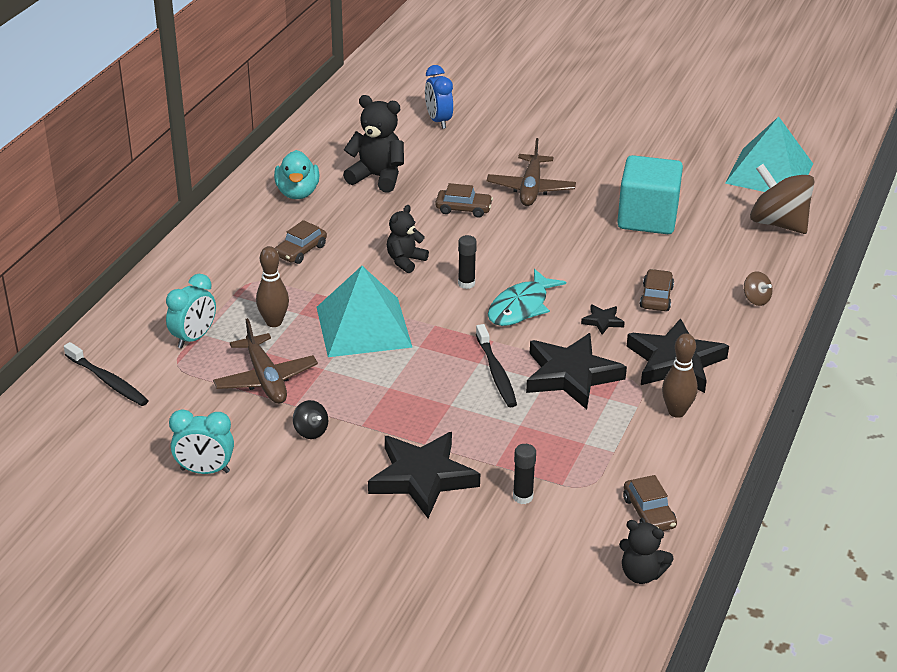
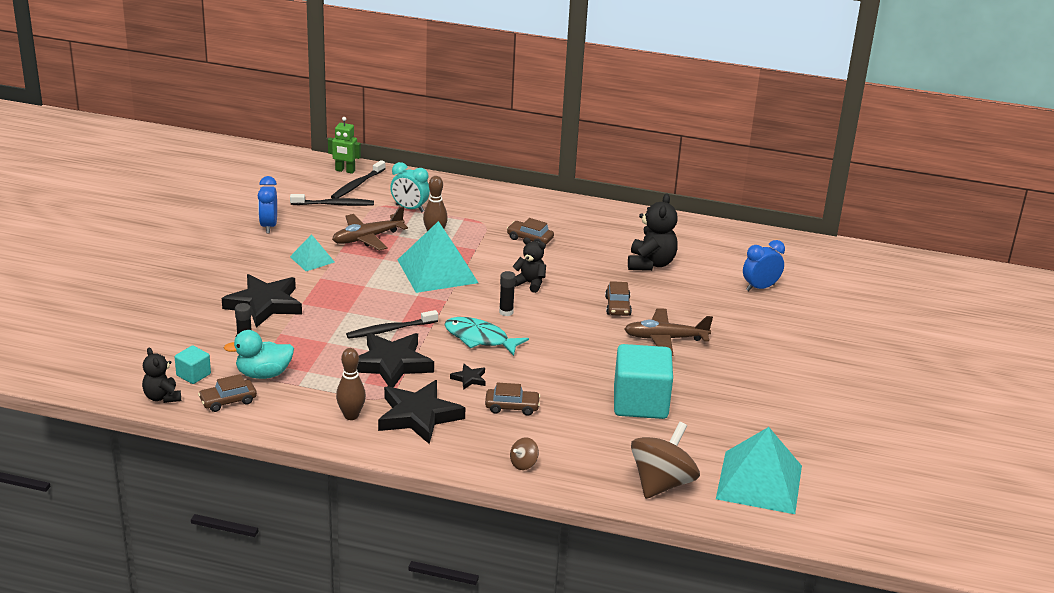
camera: 80 degrees right, 5 degrees down
turquoise clock [169,409,234,474] -> blue clock [258,176,277,233]
turquoise duck [274,150,320,199] -> turquoise duck moved to [224,330,294,379]
black spinning top [293,400,328,439] -> turquoise pyramid [290,234,335,271]
black teddy bear [619,520,674,584] -> black teddy bear turned 45 degrees counterclockwise [142,347,181,403]
none -> turquoise cube [175,346,211,384]
none -> black toothbrush [290,194,374,206]
none -> green robot [328,117,361,174]

